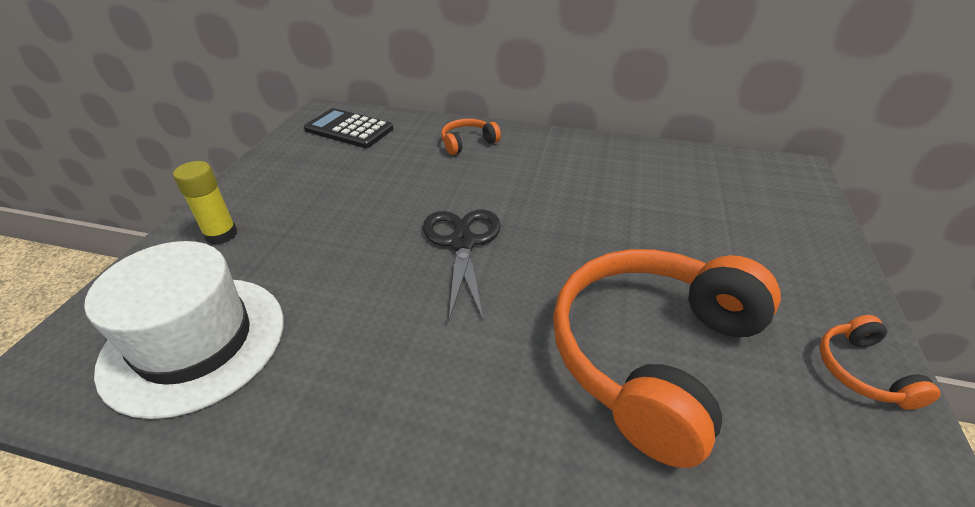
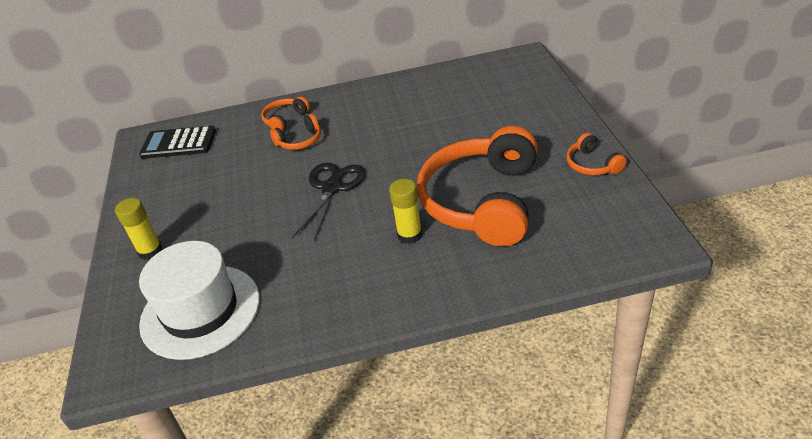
camera: 20 degrees left, 0 degrees up
black scissors [423,209,501,322] -> black scissors turned 45 degrees clockwise [292,162,366,241]
none -> orange headphones [270,114,321,150]
none -> yellow glue stick [389,179,423,244]

